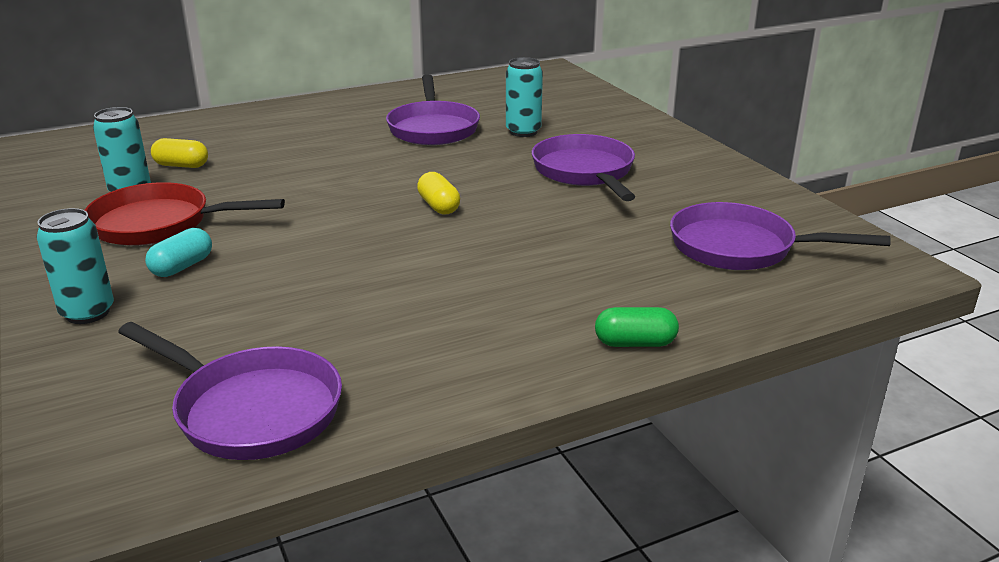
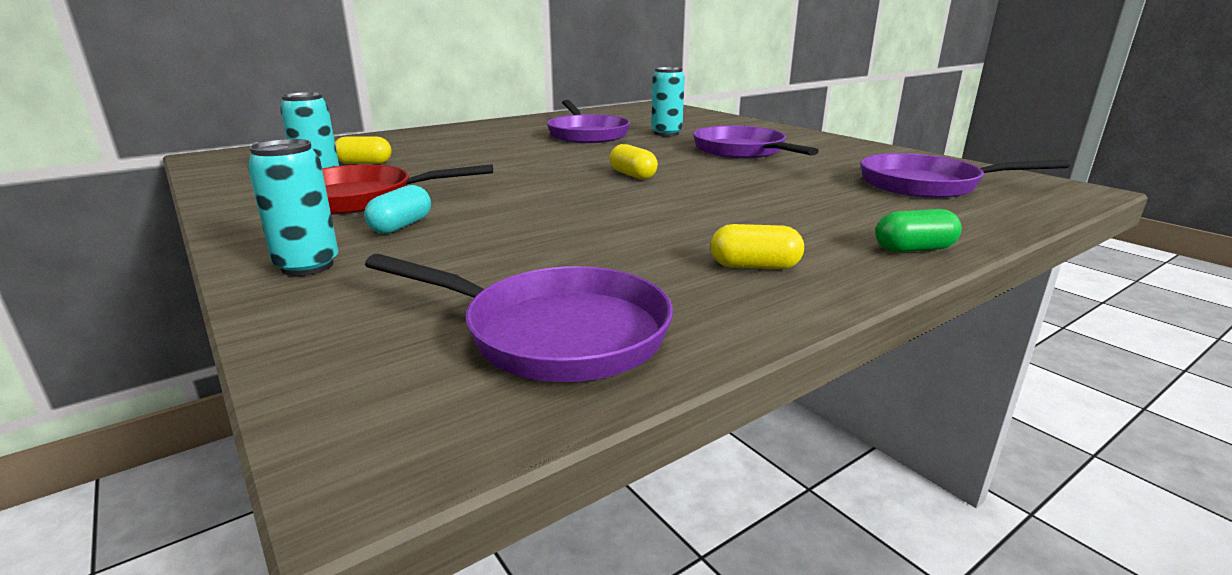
camera: 10 degrees left, 5 degrees down
none -> yellow capsule [710,224,804,269]

